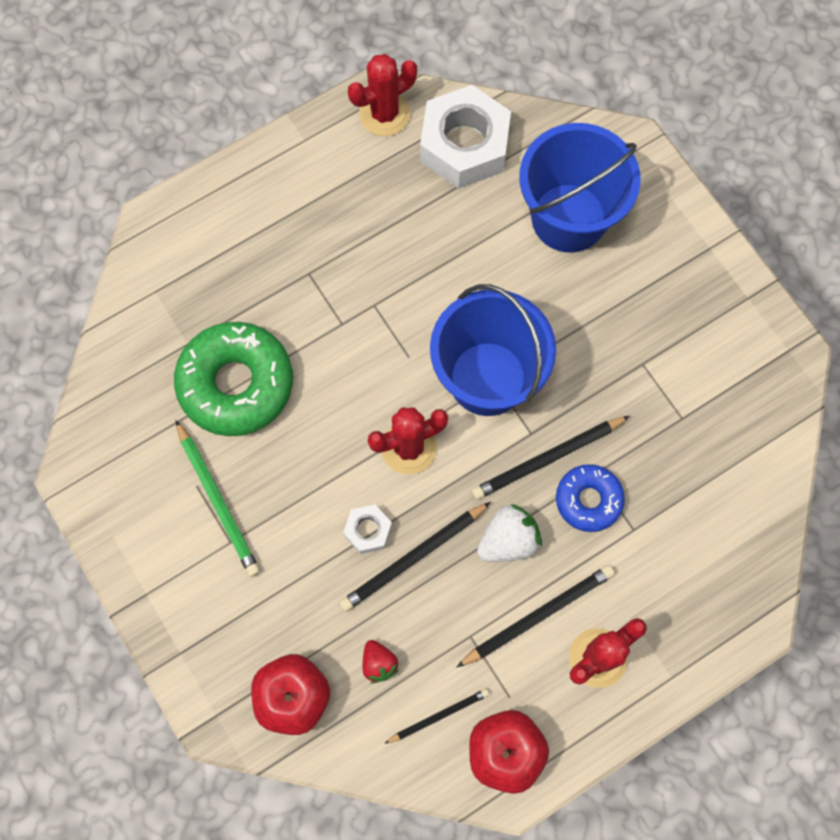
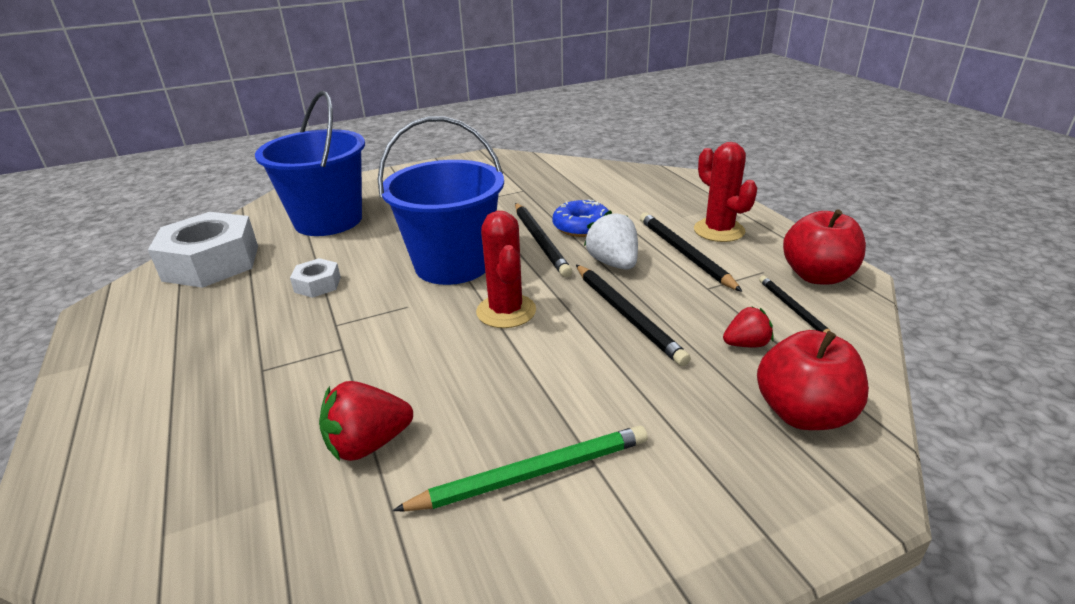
camera: 80 degrees left, 40 degrees down
green donut [174,322,293,436] -> red strawberry [319,381,413,461]
white nut [343,504,392,554] -> white nut moved to [290,258,341,298]
red cactus [348,54,417,136] -> none

